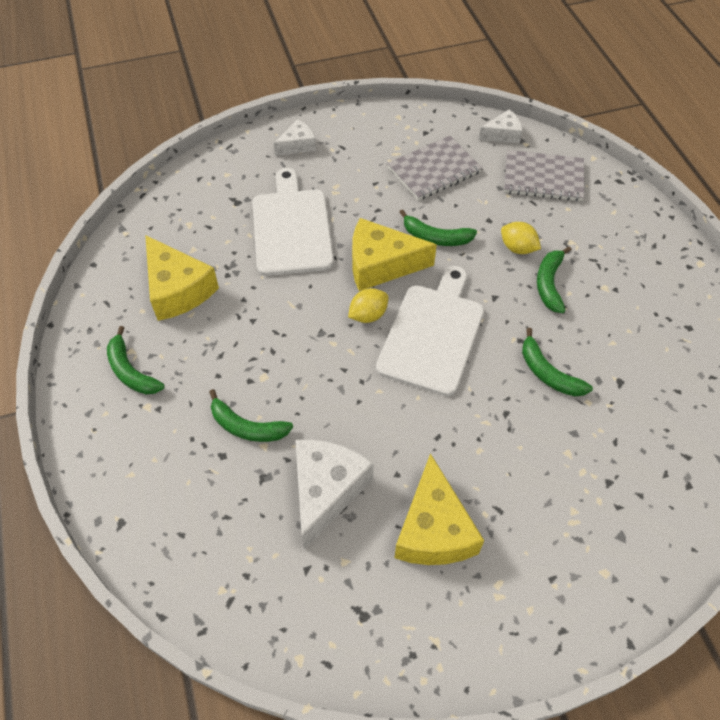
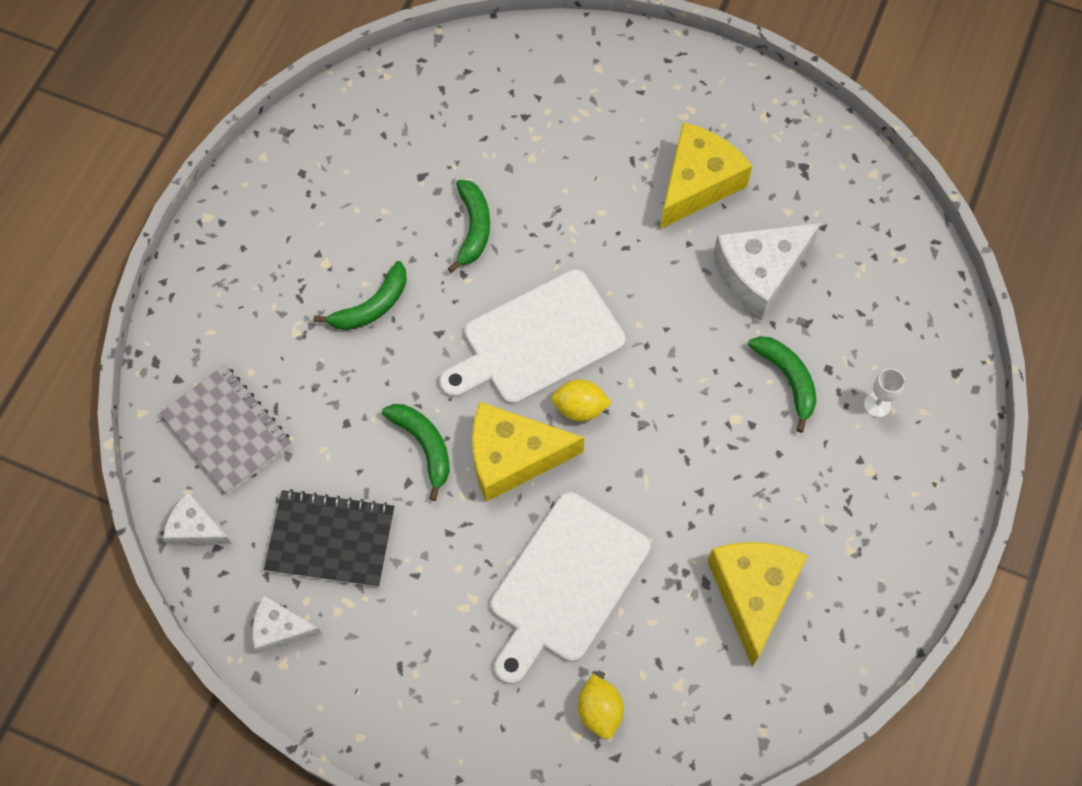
camera: 140 degrees left, 10 degrees up
green banana [107,326,165,394] -> none
white cheese [274,119,316,156] -> white cheese moved to [252,596,322,654]
yellow cheese [352,218,437,291] -> yellow cheese turned 135 degrees clockwise [472,402,585,502]
grey notebook [387,136,482,201] -> black notebook [264,489,394,587]
yellow lemon [501,222,541,254] -> yellow lemon moved to [578,674,624,739]
none -> white goblet [864,368,905,417]

